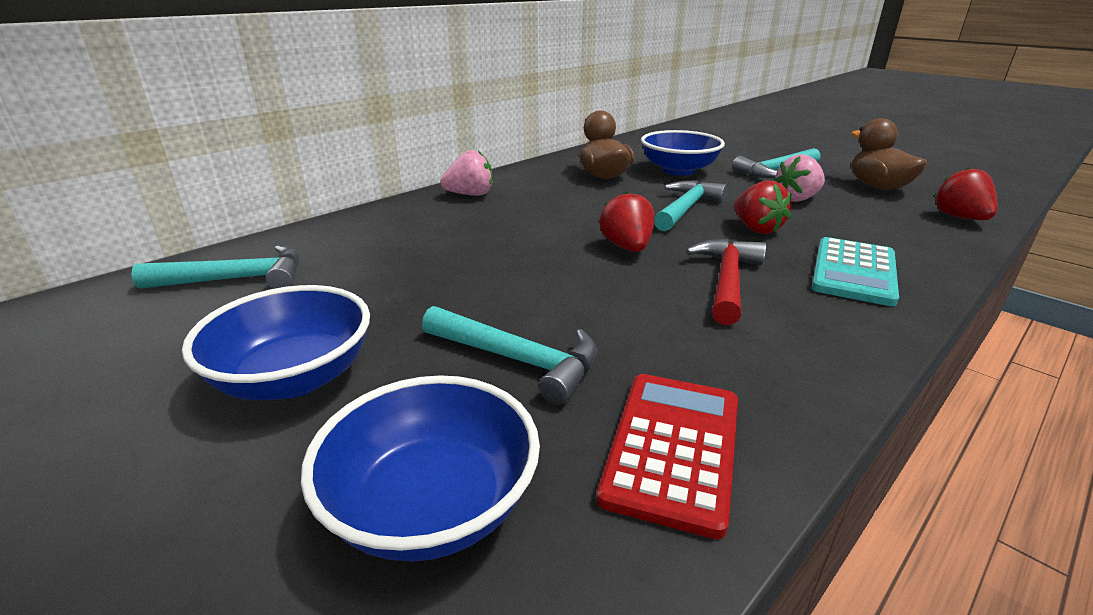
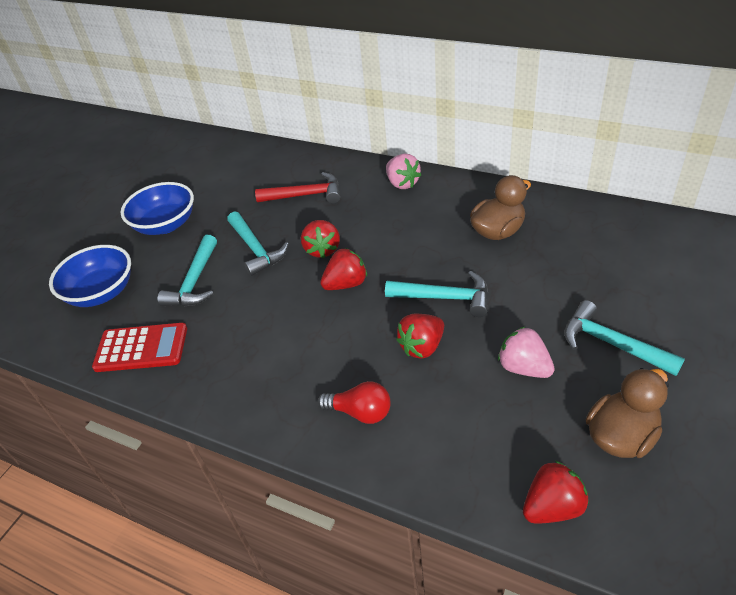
camera: 75 degrees right, 15 degrees up
turquoise hammer [131,245,299,289] -> turquoise hammer moved to [227,211,289,276]
blue bowl [641,130,725,176] -> none
red hammer [686,239,766,325] -> red hammer moved to [255,172,340,204]
turquoise calculator [812,237,899,306] -> red light bulb [318,381,391,424]
none -> red strawberry [301,220,340,258]

